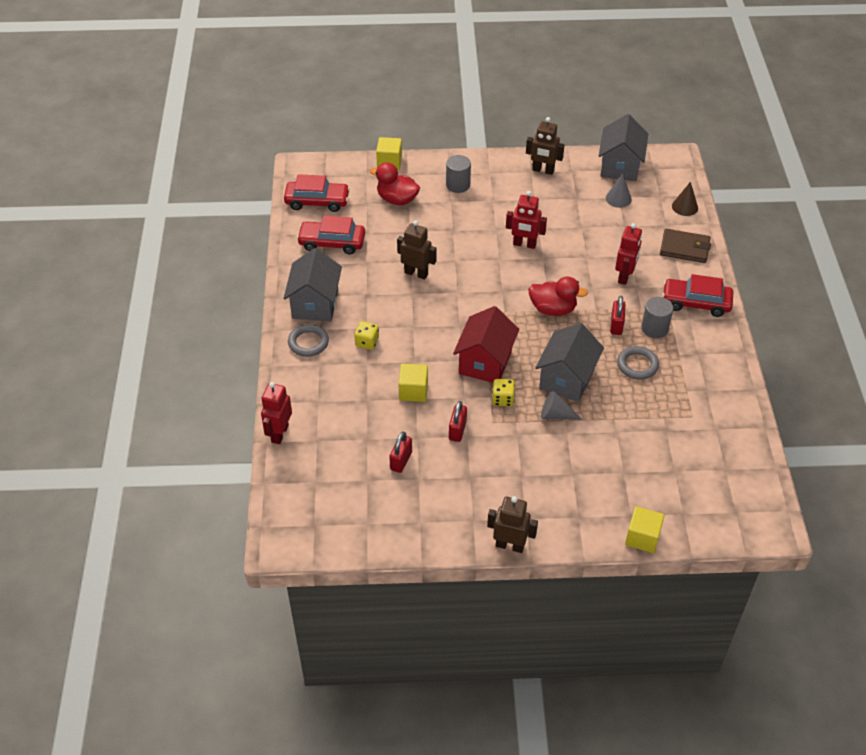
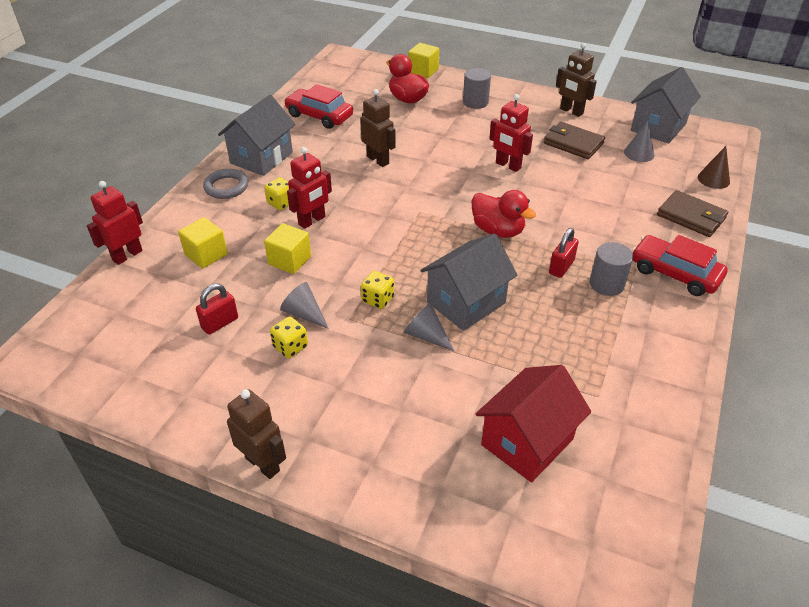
camera: 25 degrees right, 5 degrees down
red car [284,174,350,212] -> none
red padlock [449,401,467,442] -> grey cone [280,282,329,329]
red house [453,306,519,383] -> red house moved to [476,365,591,483]
red robot [615,223,642,285] -> red robot moved to [287,147,332,229]
grey ring [617,346,659,380] -> none
yellow cube [625,506,664,553] -> yellow cube moved to [178,217,228,269]
none -> yellow dice [270,316,308,358]
none -> brown wallet [544,122,605,159]

